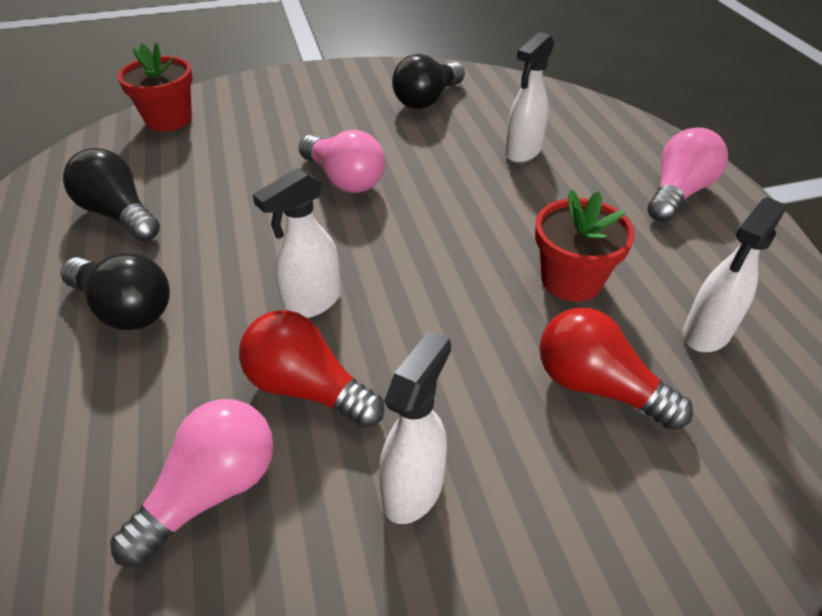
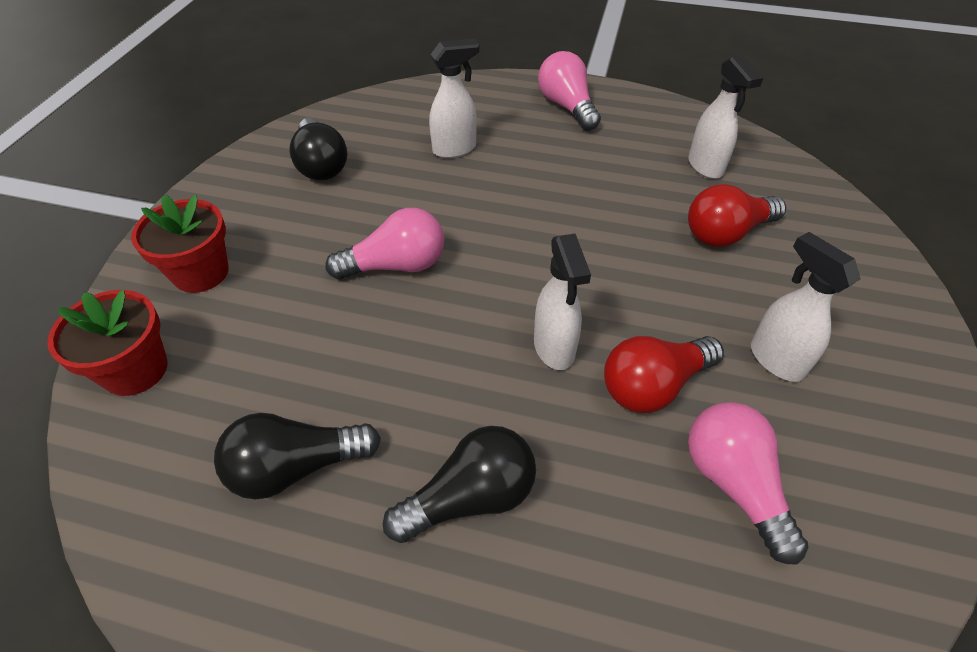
camera: 60 degrees left, 5 degrees up
white spray bottle [505,32,554,163] -> white spray bottle turned 90 degrees counterclockwise [429,39,479,158]
red flower pot [535,190,635,302] -> red flower pot moved to [131,194,229,293]

